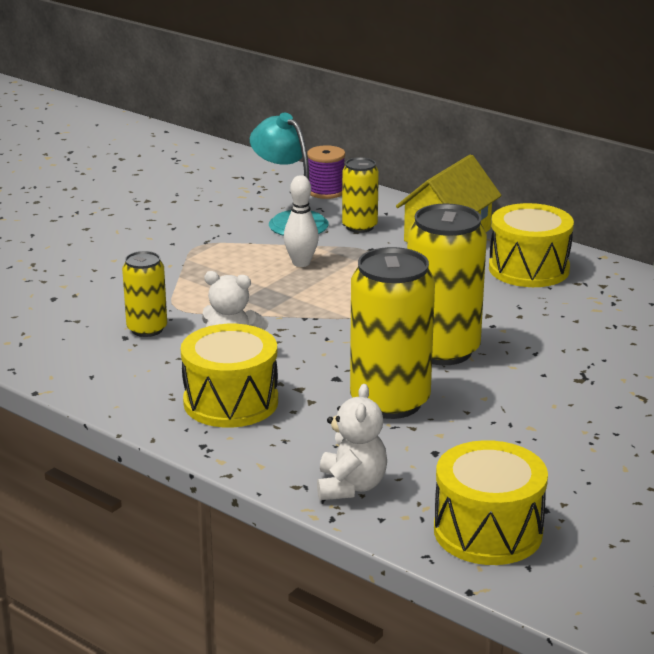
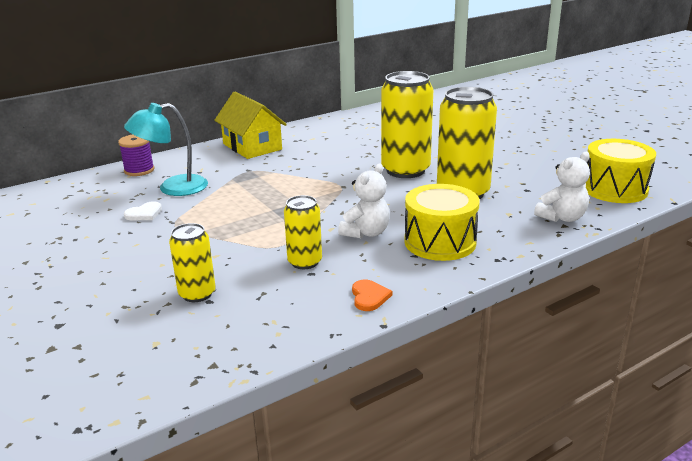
camera: 70 degrees left, 0 degrees up
white bowling pin [284,175,319,267] -> none
white teddy bear [317,384,387,500] -> white teddy bear turned 120 degrees clockwise [534,152,590,222]
yellow can [342,157,379,233] -> yellow can moved to [169,223,216,302]
yellow drum [489,203,574,287] -> none
none -> white heart [124,201,162,220]
none -> orange heart [352,279,392,311]

